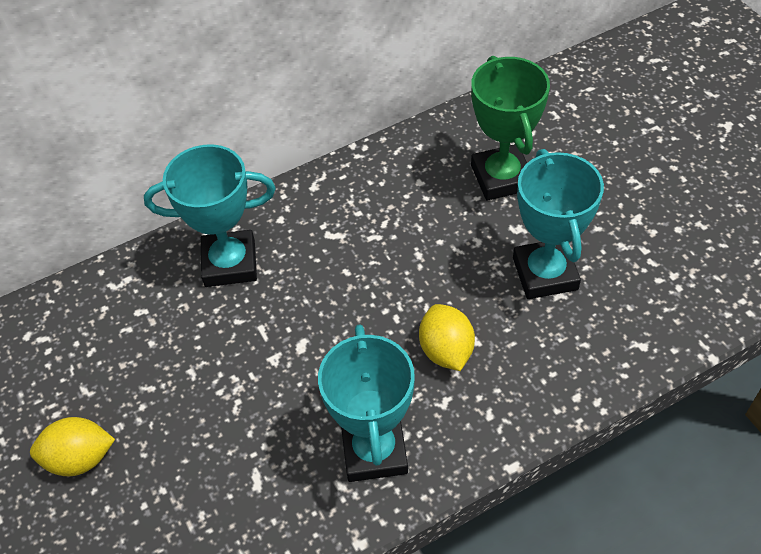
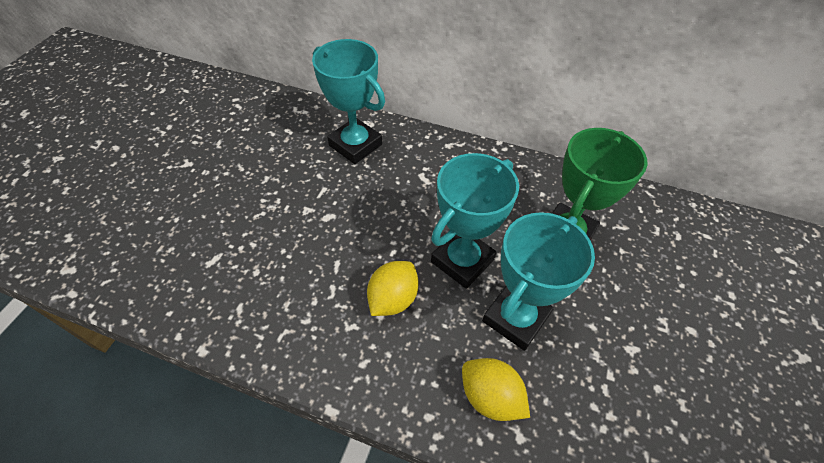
camera: 45 degrees right, 0 degrees up
yellow lemon [30,417,115,476] -> yellow lemon moved to [462,358,530,421]
turquoise trophy [318,325,415,482] -> turquoise trophy moved to [431,153,519,289]

